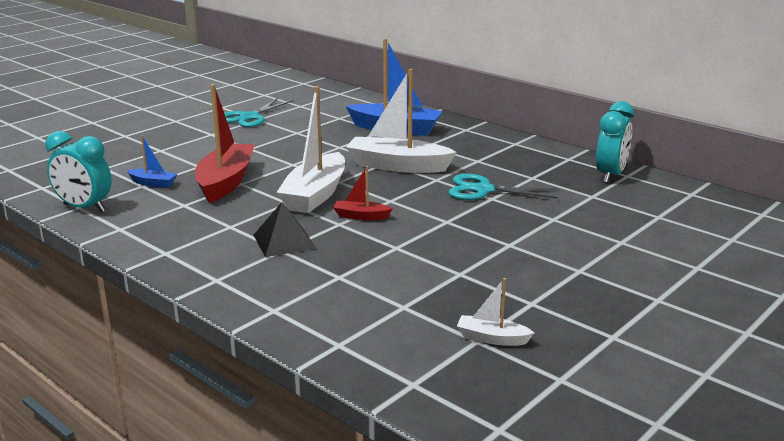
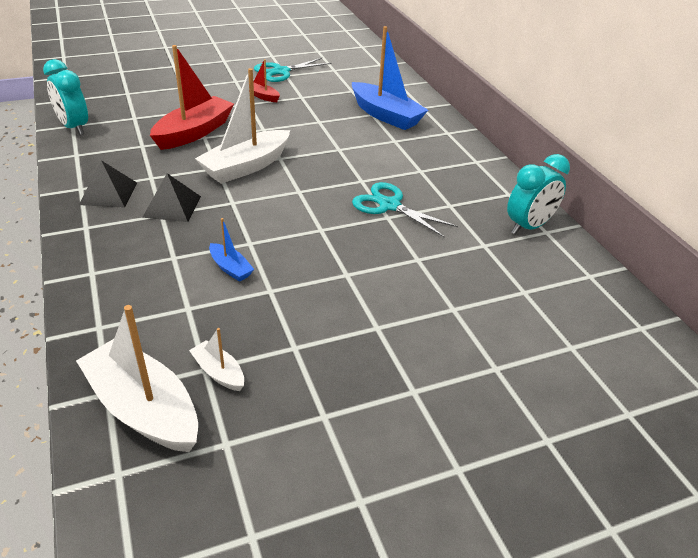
camera: 25 degrees right, 15 degrees up
blue boat [127,135,177,188] -> blue boat moved to [209,218,254,282]
red boat [333,166,393,220] -> red boat moved to [249,59,280,102]
white boat [346,69,457,173] -> white boat moved to [76,305,198,452]
none -> black pyramid [79,160,137,208]

